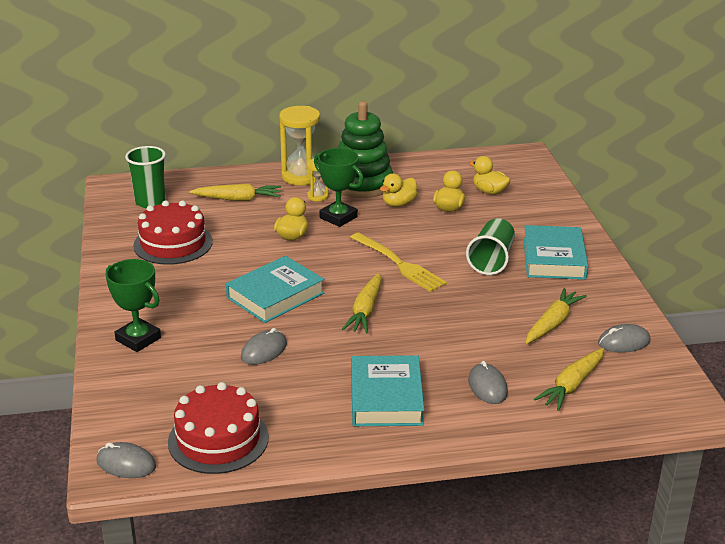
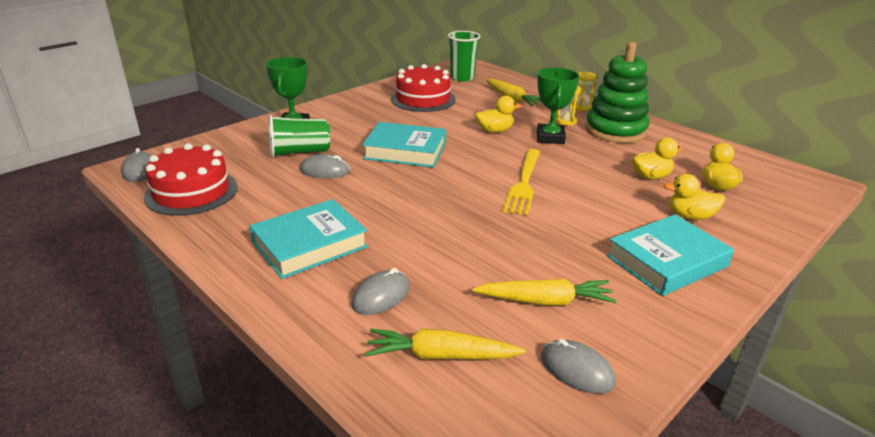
camera: 55 degrees right, 0 degrees up
yellow hourglass [279,106,321,185] -> yellow hourglass [575,72,597,111], size x0.53
yellow carrot [342,273,382,333] -> none
yellow duck [380,173,417,207] -> yellow duck moved to [663,174,725,220]
green cup [466,218,515,275] -> green cup moved to [269,115,330,158]

